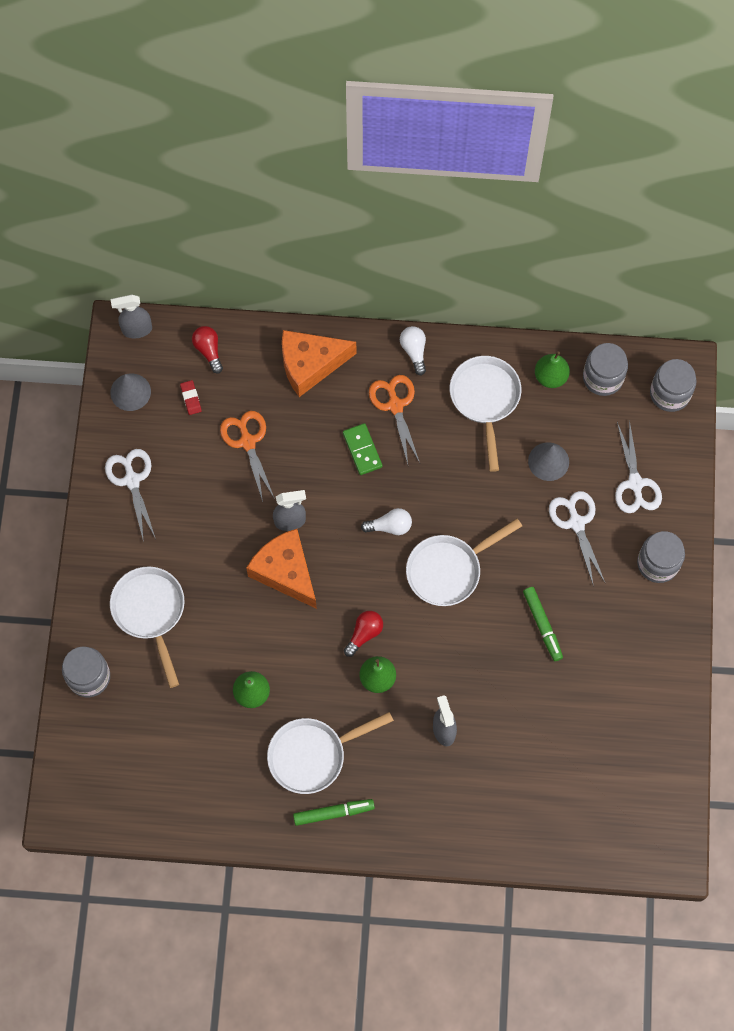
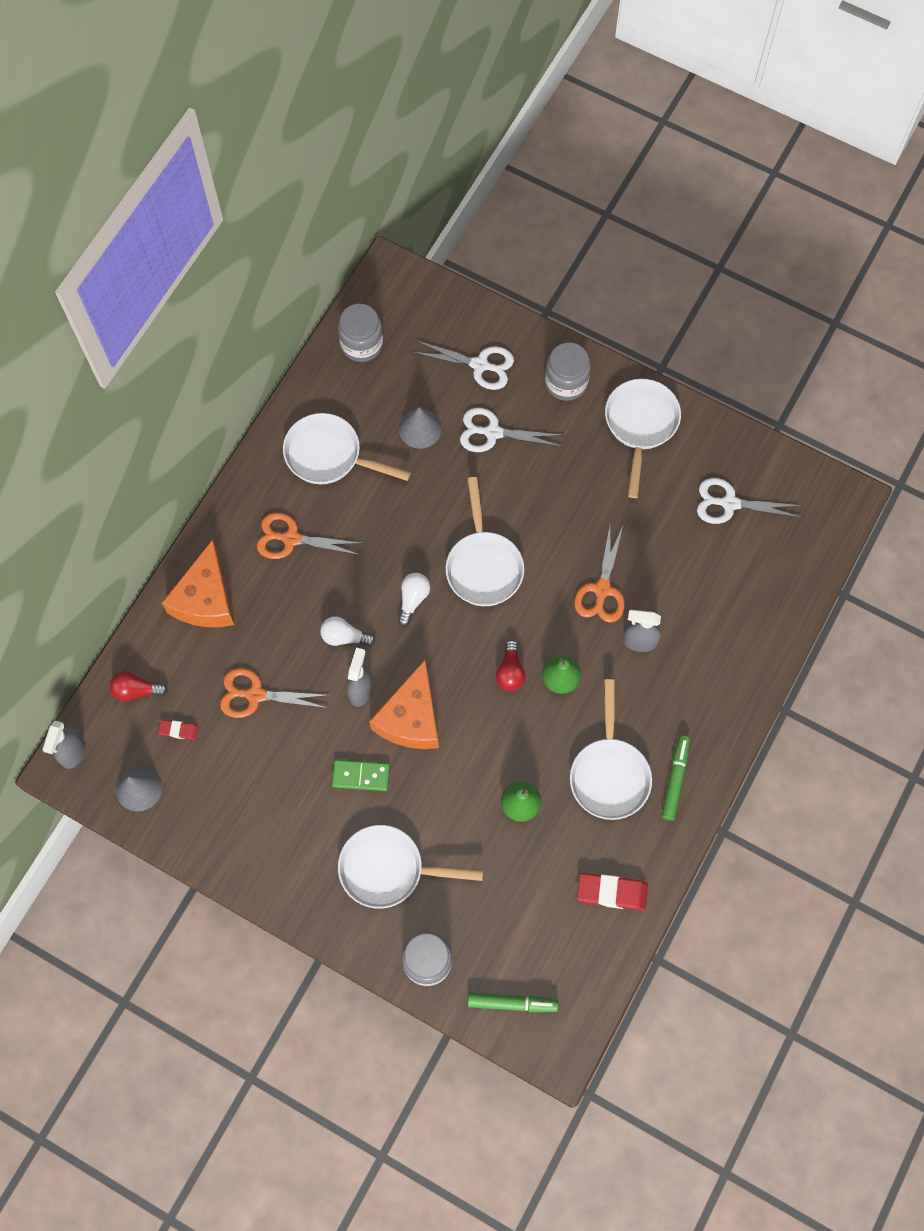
camera: 65 degrees left, 0 degrees up
white scissors [105,449,156,542] -> white scissors moved to [697,478,802,524]
orange cheese [246,529,317,609] -> orange cheese turned 60 degrees counterclockwise [369,660,439,749]
green domino [343,423,382,475] -> green domino moved to [332,760,390,791]
red light bulb [344,611,383,657] -> red light bulb turned 150 degrees counterclockwise [496,640,525,691]
white light bulb [400,326,426,375] -> white light bulb moved to [320,616,375,646]
green marker [523,587,563,661] -> green marker moved to [468,993,558,1012]
green pear [535,351,570,388] -> none
grey jar [650,359,697,412] -> none
none -> orange scissors [574,526,625,623]
none -> red eraser [577,873,648,911]
none -> white pan [605,379,681,498]

